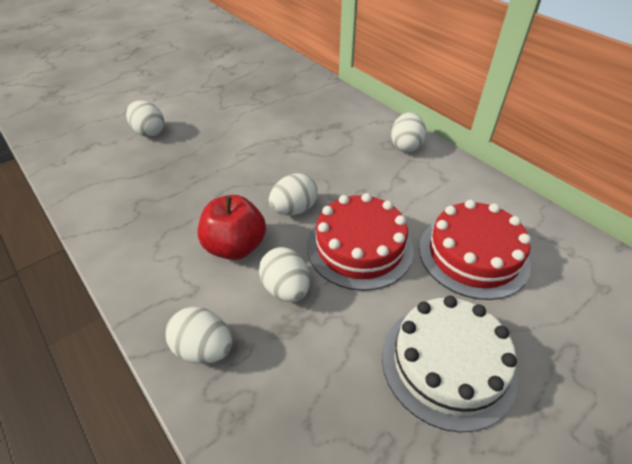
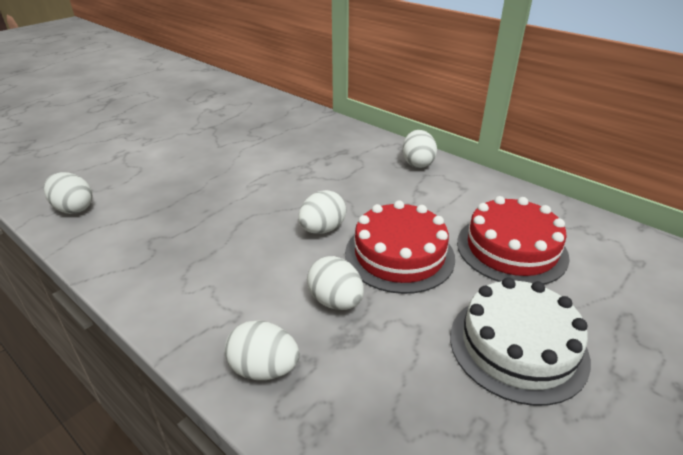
camera: 10 degrees left, 10 degrees down
white egg [126,100,164,137] -> white egg moved to [44,172,92,214]
red apple [198,195,266,260] -> none

